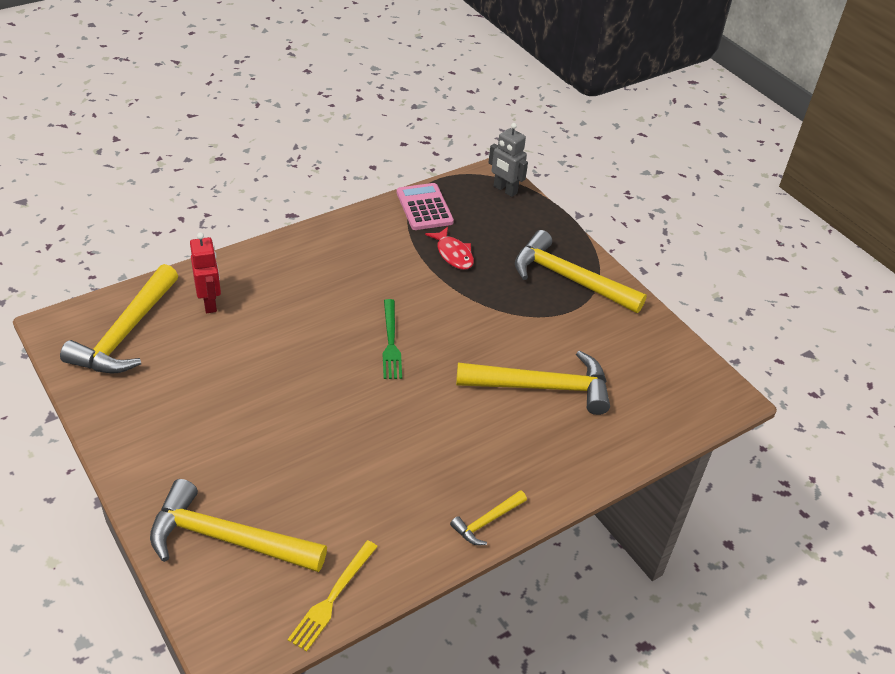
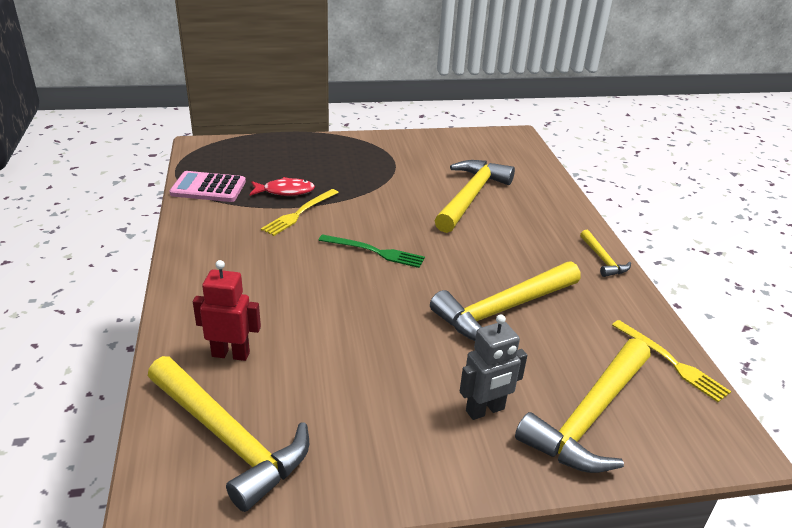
camera: 65 degrees left, 10 degrees down
grey robot [488,123,528,197] -> grey robot moved to [460,314,527,420]
yellow hammer [515,230,647,313] -> yellow hammer moved to [430,261,581,341]
none -> yellow fork [261,189,339,236]

